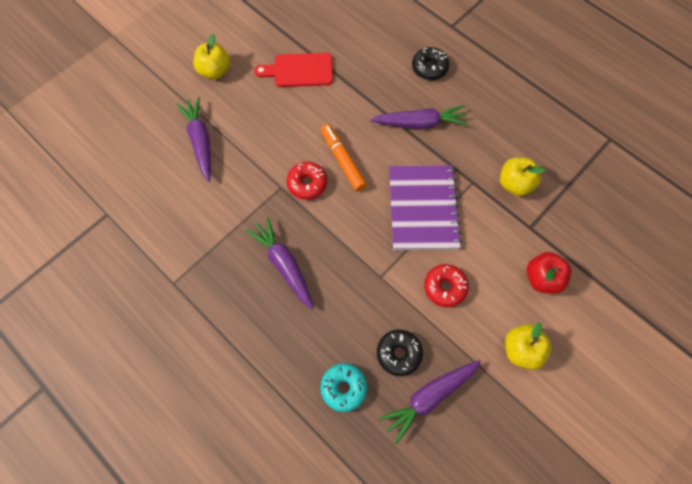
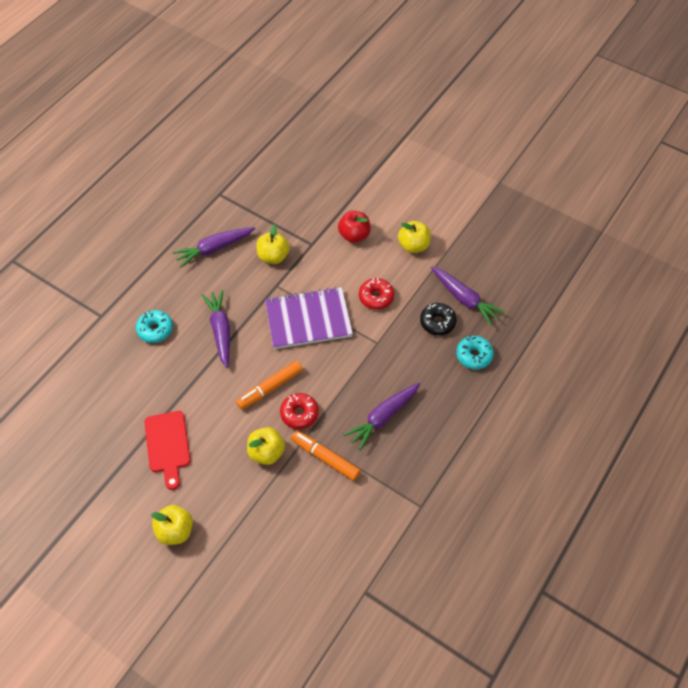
camera: 100 degrees left, 10 degrees down
purple carrot [176,97,211,182] -> purple carrot moved to [172,227,255,267]
black donut [412,47,449,80] -> turquoise donut [136,310,173,343]
none -> yellow apple [247,427,285,465]
none -> orange marker [291,431,361,481]

